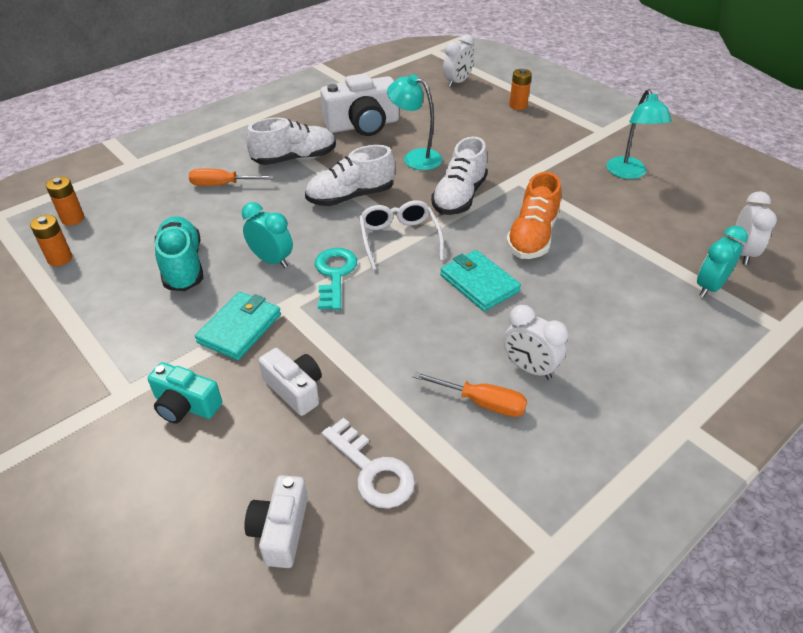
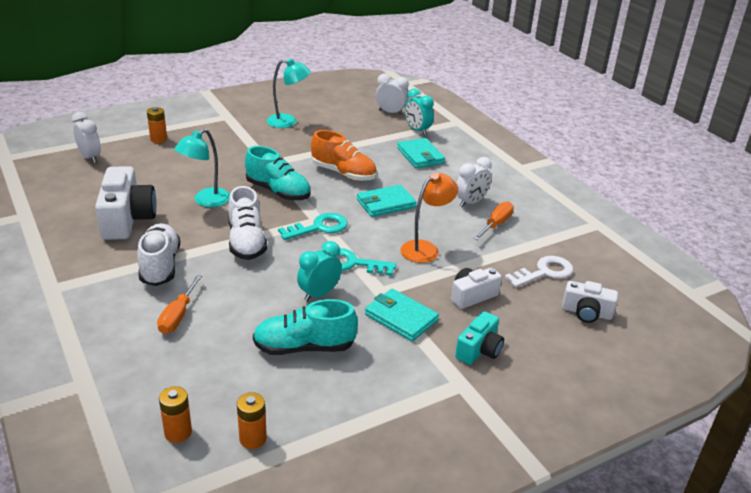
camera: 80 degrees left, 10 degrees down
white glasses [359,200,444,270] -> turquoise key [278,213,348,240]
white shoe [431,136,488,215] -> turquoise shoe [245,146,311,201]
none -> turquoise wallet [397,138,445,168]
none -> orange lamp [400,173,458,263]

